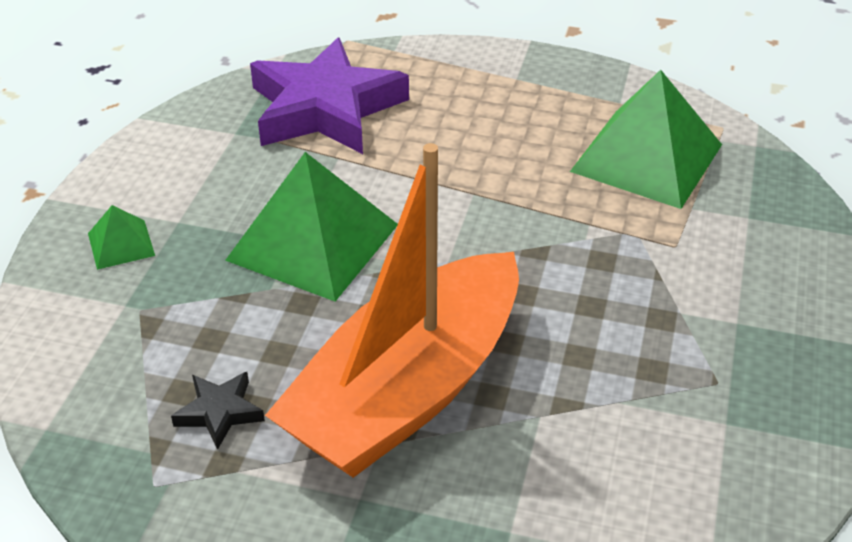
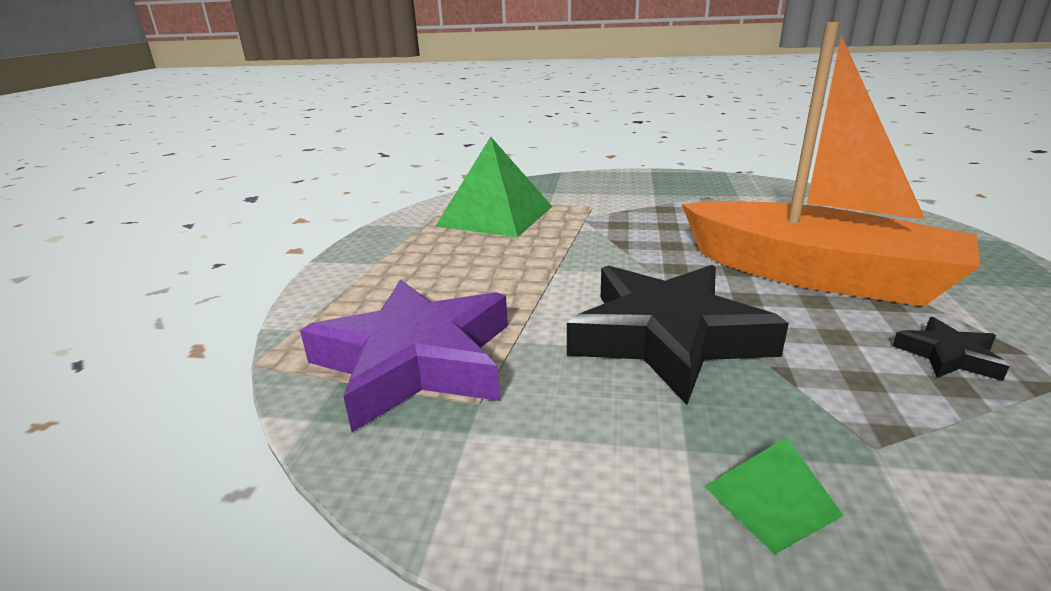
camera: 95 degrees left, 15 degrees down
green pyramid [225,152,398,302] -> black star [567,265,789,405]

